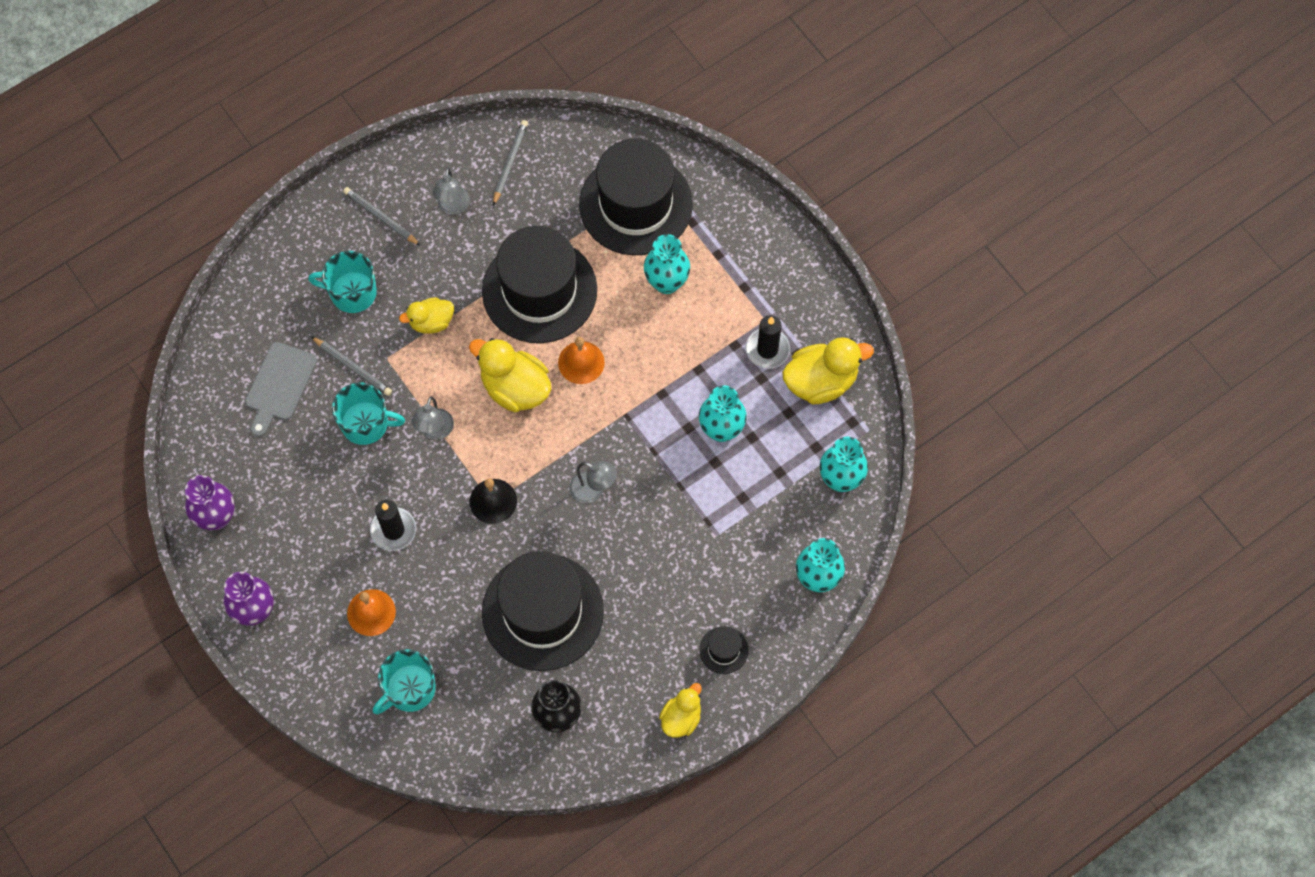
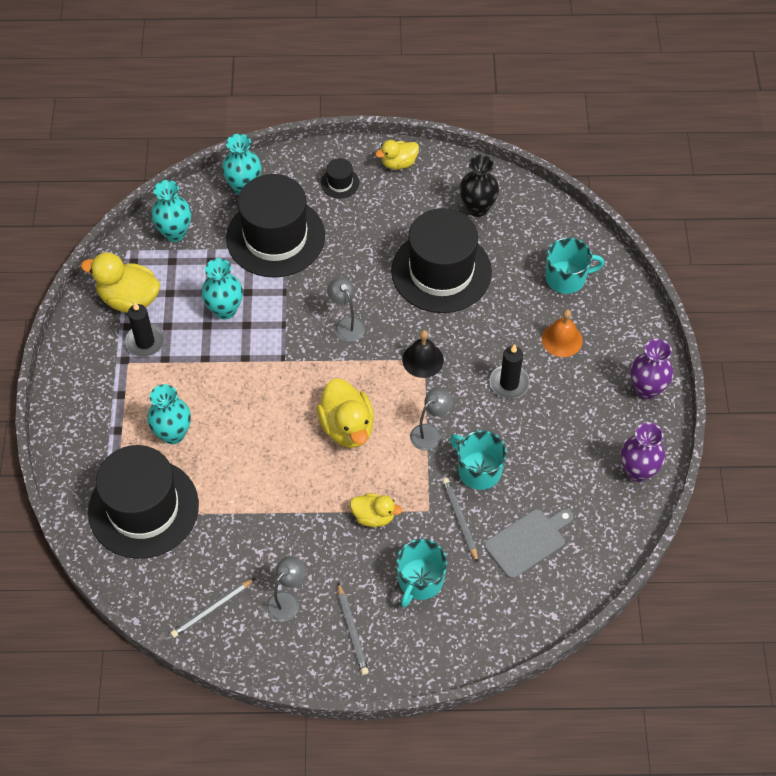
camera: 145 degrees left, 10 degrees down
turquoise mug [308,251,377,313] -> turquoise mug turned 75 degrees clockwise [396,539,448,608]
black hat [482,226,597,343] -> black hat moved to [226,174,325,278]
orange bell [558,337,605,384] -> none

